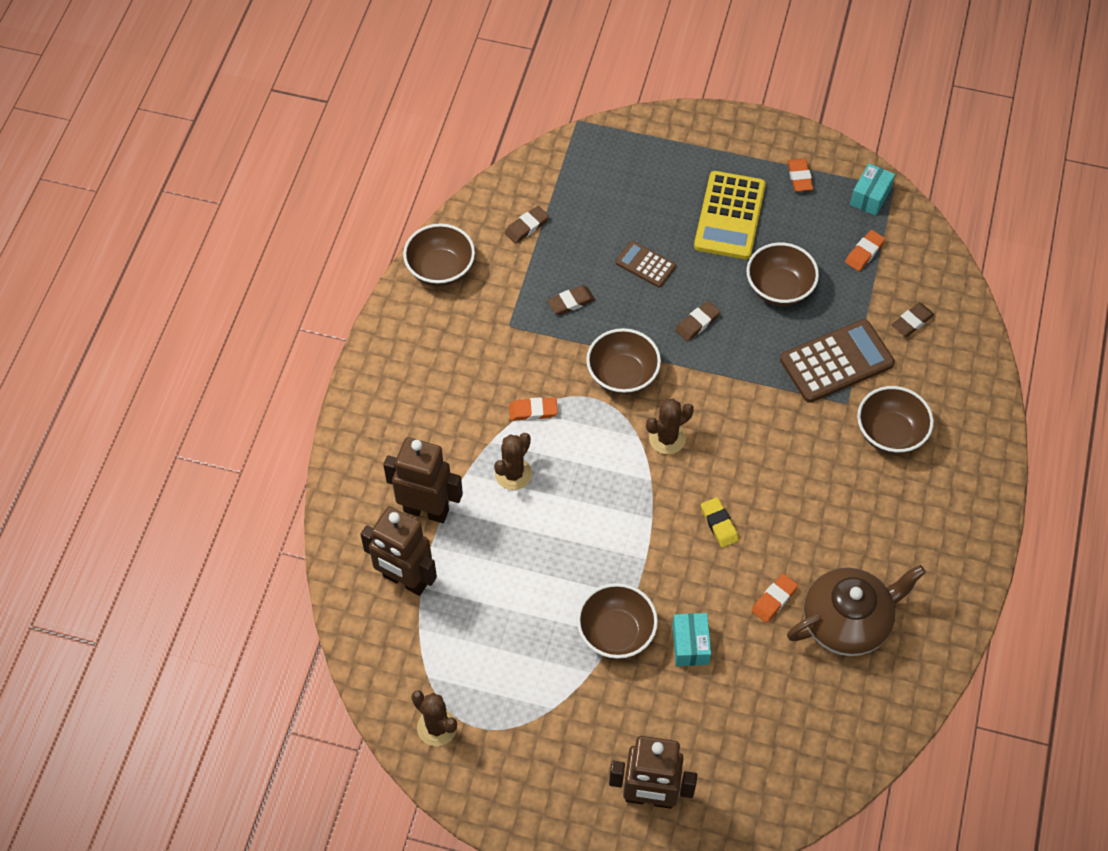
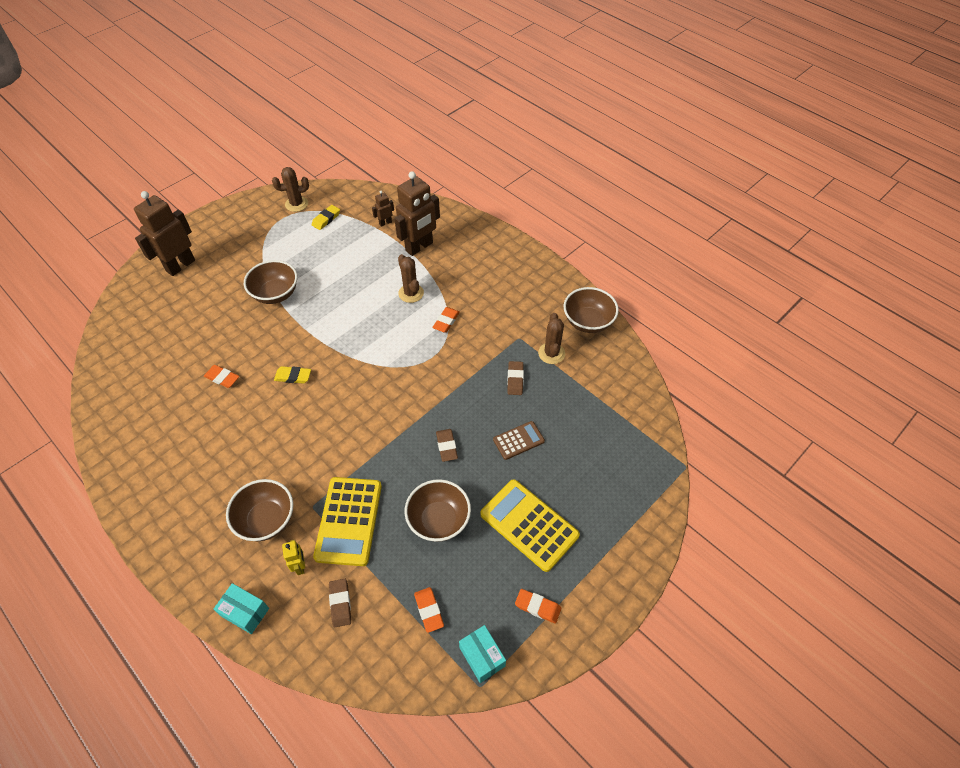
camera: 120 degrees right, 5 degrees down
brown robot [360,507,437,596] -> brown robot [372,191,394,227], size x0.46
brown eraser [505,206,549,244] -> none
brown bowl [586,328,661,395] -> none
brown cactus [646,399,694,454] -> brown cactus moved to [538,313,565,364]
turquoise box [672,613,711,666] -> turquoise box moved to [214,583,269,634]
orange eraser [752,574,798,623] -> orange eraser turned 45 degrees counterclockwise [204,365,239,388]
brown calculator [780,319,895,403] -> yellow calculator [313,477,382,566]
brown teapot [787,565,926,656] -> none
none -> yellow robot [282,540,305,575]
none -> yellow eraser [312,205,340,230]

